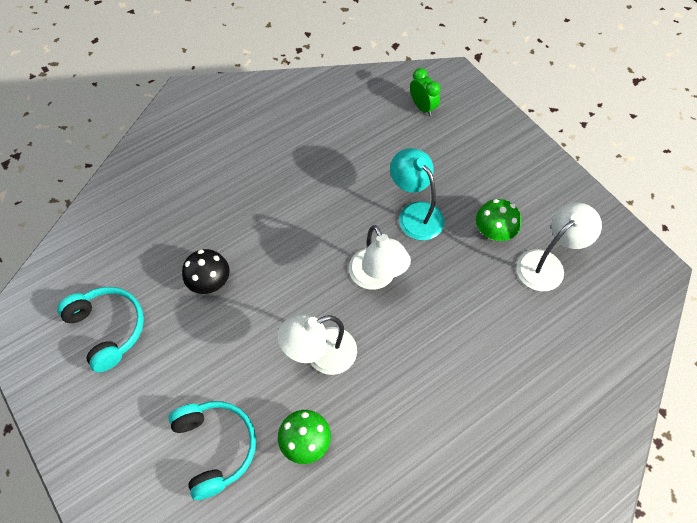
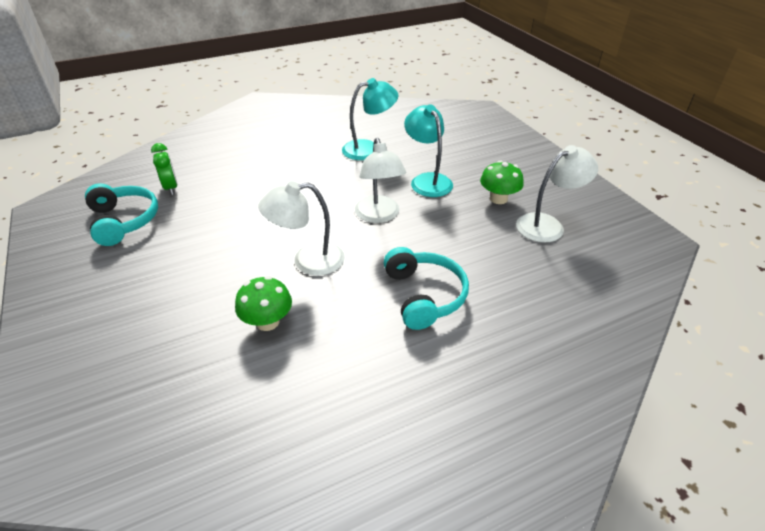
camera: 10 degrees right, 20 degrees down
turquoise headphones [168,401,256,500] -> turquoise headphones moved to [384,247,469,330]
black mushroom [182,249,230,294] -> none
green clock [410,68,441,116] -> green clock moved to [151,143,177,195]
none -> turquoise lamp [342,78,398,160]

